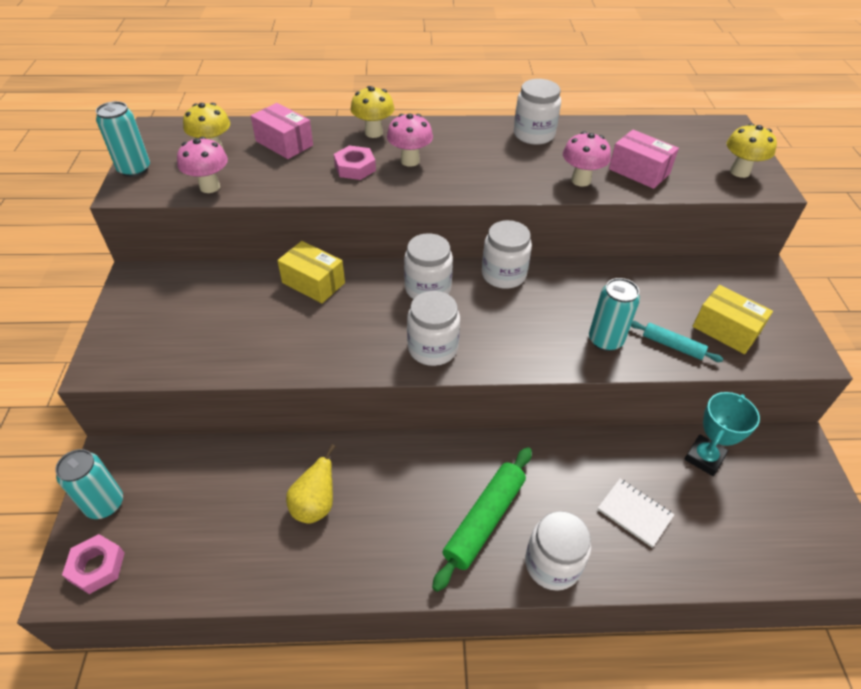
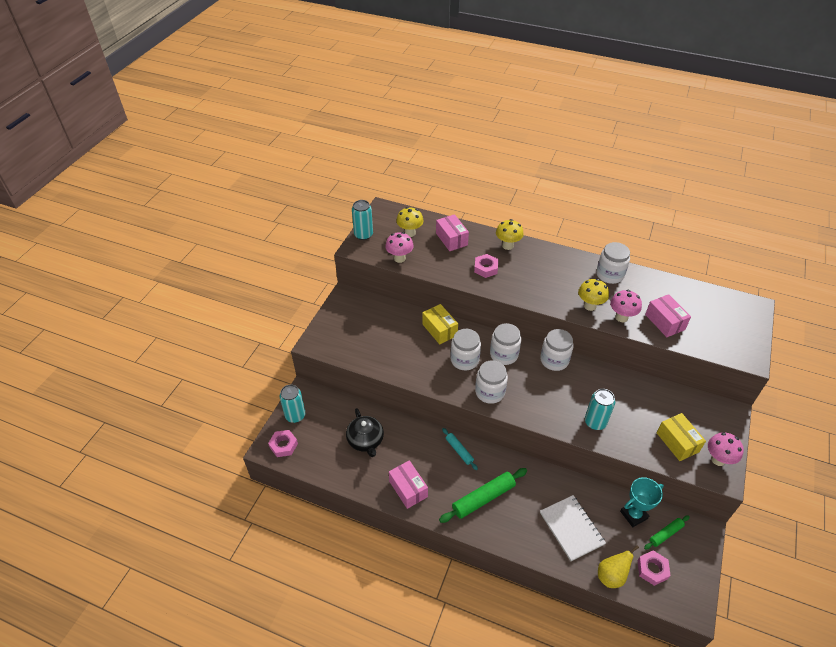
camera: 25 degrees right, 0 degrees up
yellow pear [286,444,336,524] -> yellow pear moved to [598,545,639,588]
pink mushroom [387,114,433,167] -> pink mushroom moved to [708,432,744,466]
white jar [525,511,591,591] -> white jar moved to [450,329,481,370]
white notebook [598,479,674,547] -> white notebook [540,495,606,561], size x1.51
turquoise rolling pin [631,321,723,362] -> turquoise rolling pin moved to [442,428,478,470]
yellow mushroom [727,123,777,178] -> yellow mushroom moved to [578,279,609,311]
none -> black teapot [346,408,384,457]
none -> pink box [389,460,428,509]
none -> pink nut [638,550,671,586]
none -> green rolling pin [644,515,690,550]

